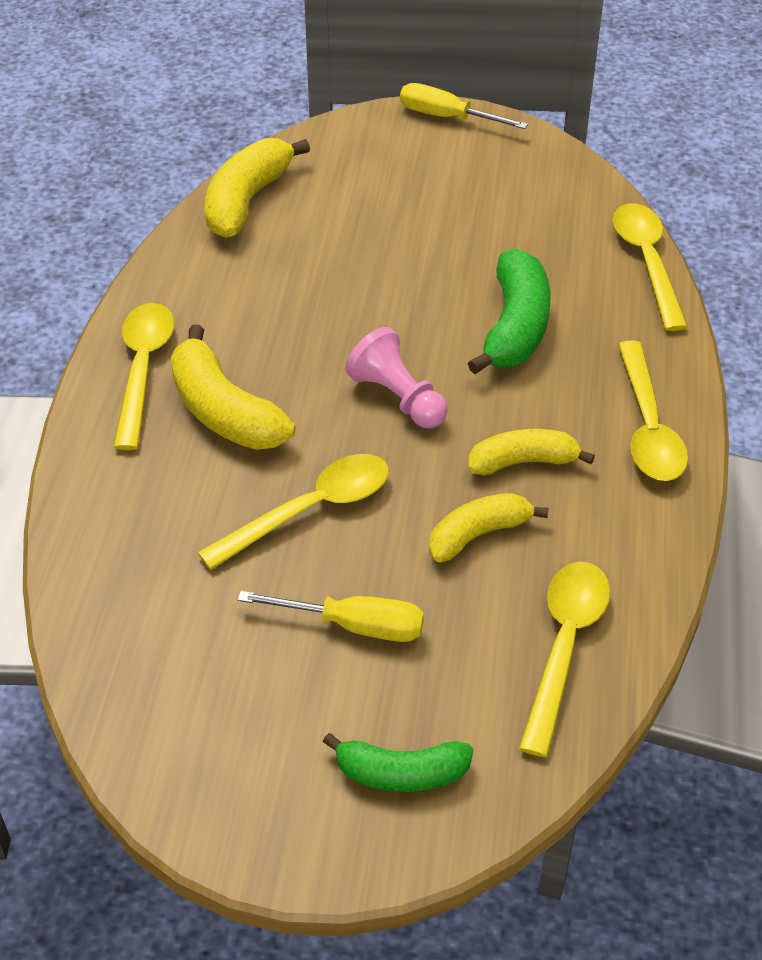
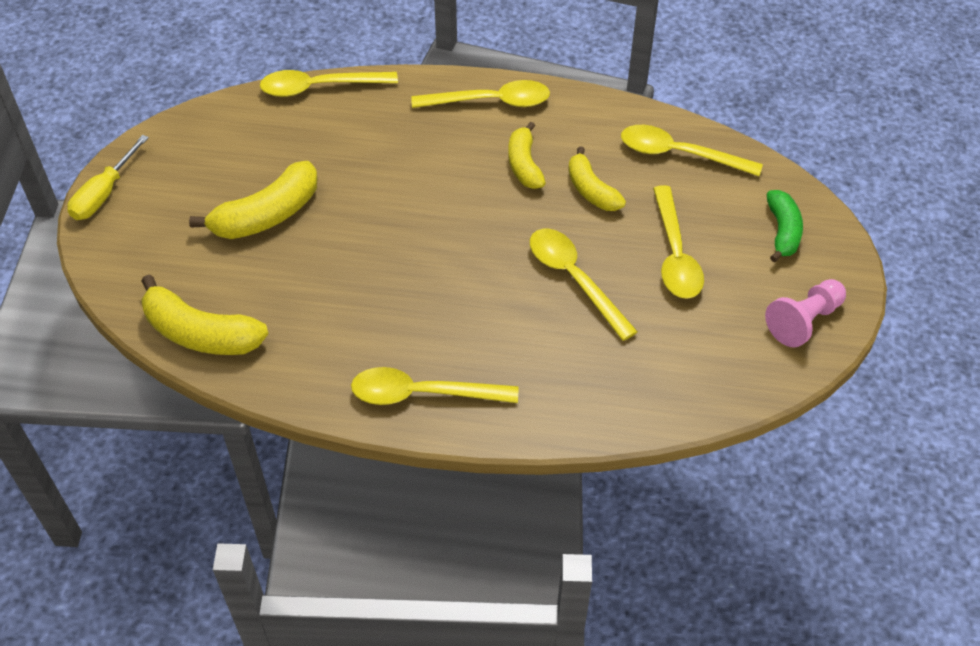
camera: 90 degrees left, 5 degrees up
yellow banana [171,325,295,450] -> yellow banana moved to [189,161,318,239]
yellow screwdriver [237,591,424,642] -> yellow spoon [653,185,704,299]
pink pawn [345,327,448,428] -> pink pawn moved to [765,279,846,348]
green banana [468,249,551,374] -> none

